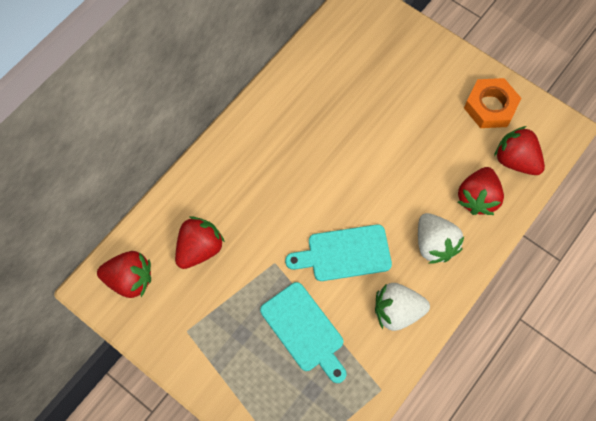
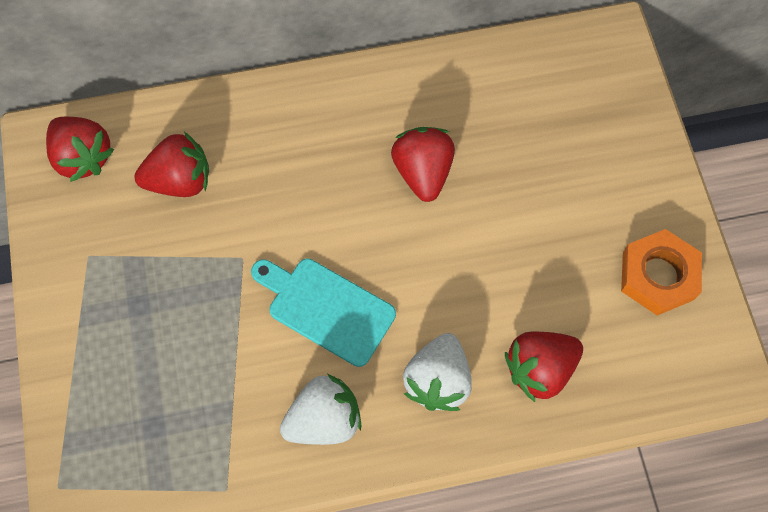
camera: 40 degrees right, 0 degrees up
turquoise cutting board [260,282,346,383] -> none
white strawberry [375,283,430,331] -> white strawberry turned 120 degrees clockwise [280,374,362,445]
red strawberry [494,126,545,175] -> red strawberry moved to [391,127,455,202]

